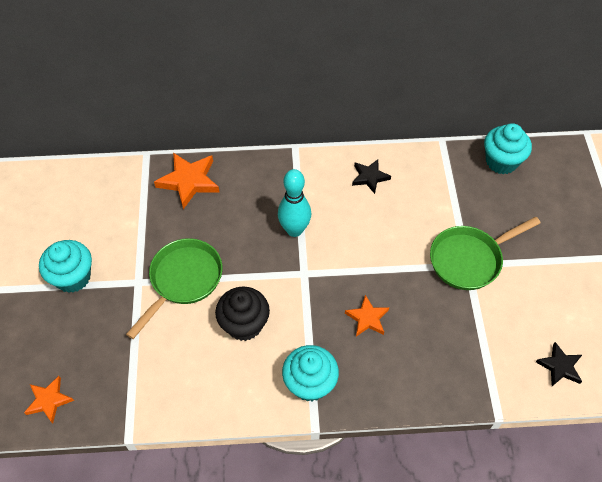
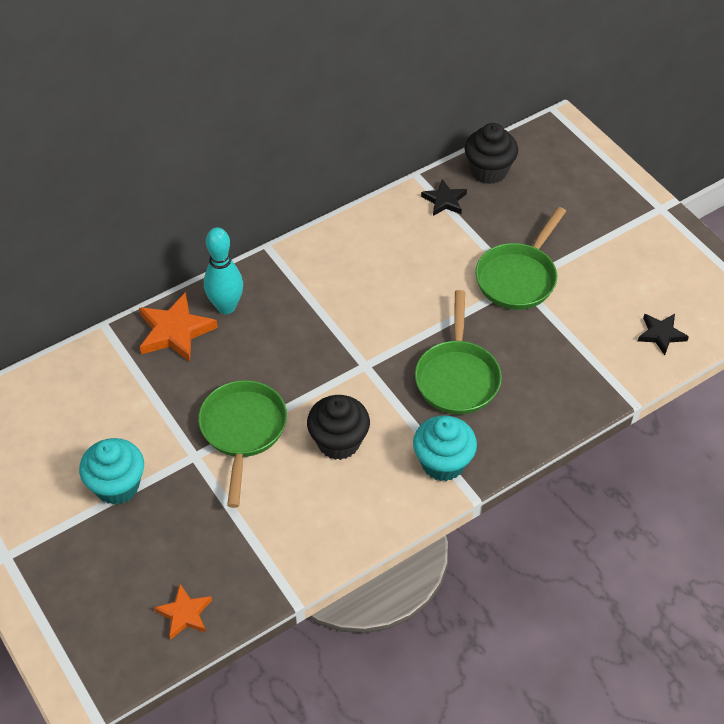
camera: 30 degrees left, 5 degrees down
turquoise bowling pin [278,169,311,237] -> turquoise bowling pin moved to [204,227,243,314]
orange star [345,295,389,336] -> green pan [415,290,502,414]
black star [352,159,391,194] -> black star moved to [421,179,467,216]
turquoise cupcake [484,123,532,174] -> black cupcake [465,123,518,184]

